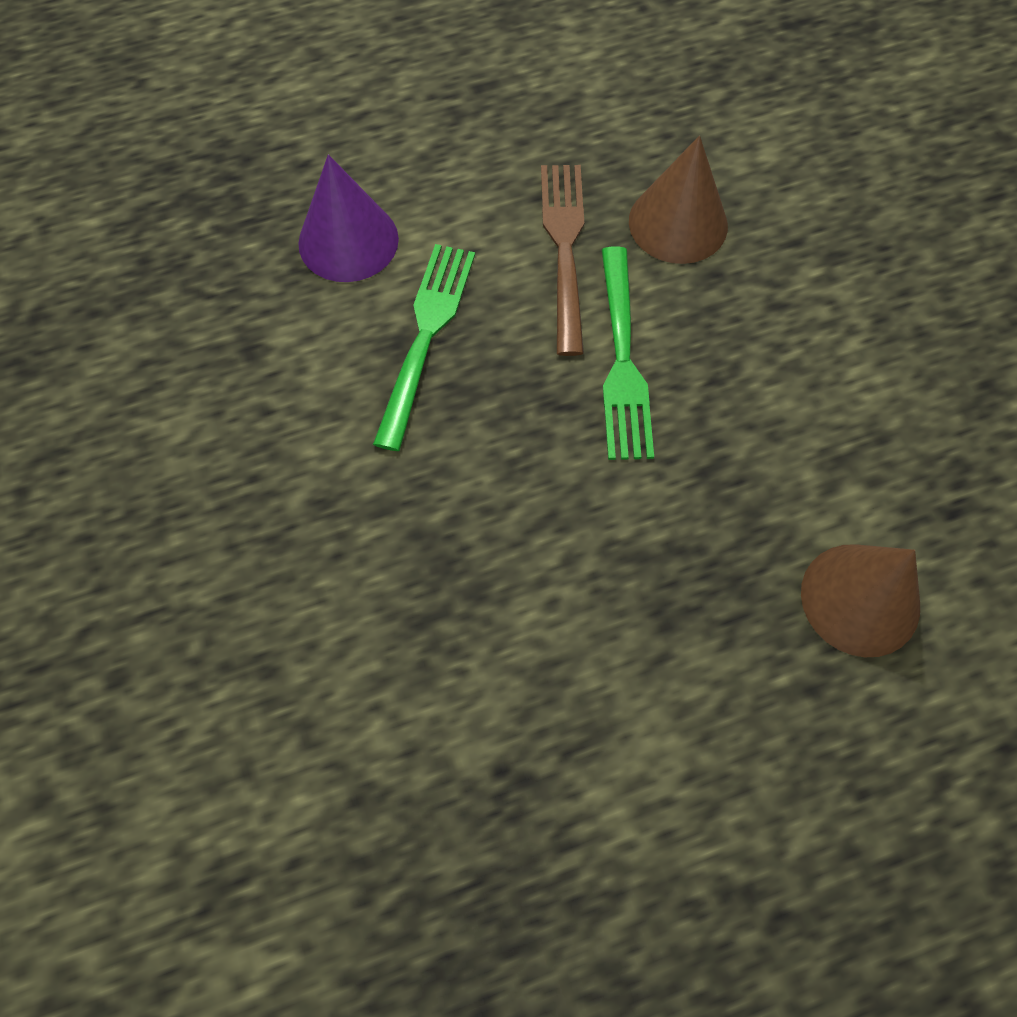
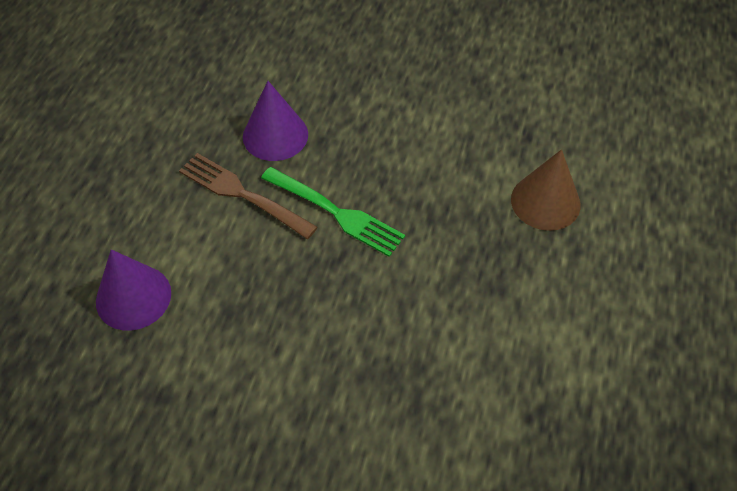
camera: 55 degrees left, 10 degrees down
green fork [373,244,475,451] -> none
brown cone [629,136,728,264] -> purple cone [243,81,308,161]

